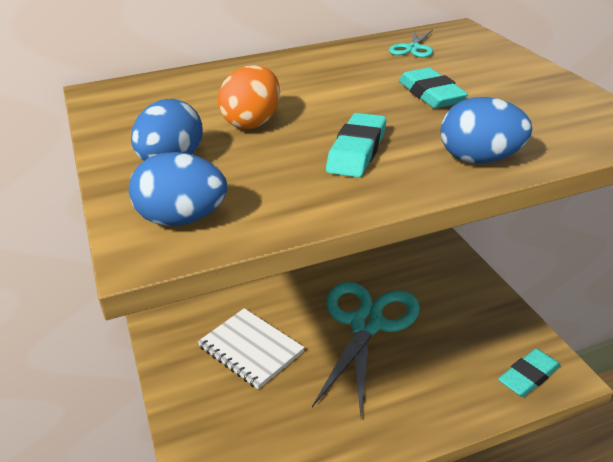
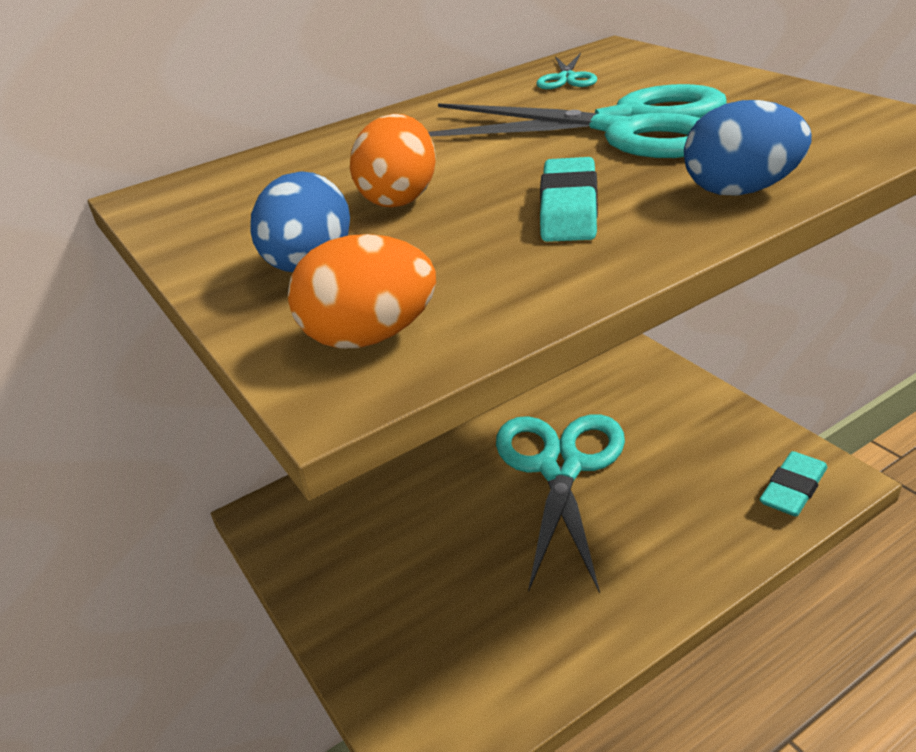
camera: 10 degrees left, 0 degrees up
blue egg [129,152,227,226] -> orange egg [288,234,436,349]
white notebook [198,308,304,389] -> none
turquoise eraser [399,67,468,108] -> turquoise scissors [428,84,726,158]

